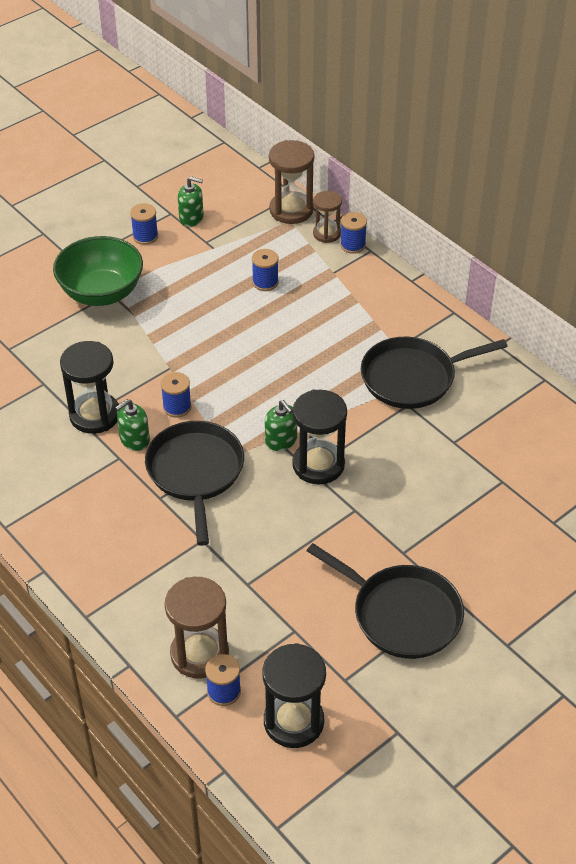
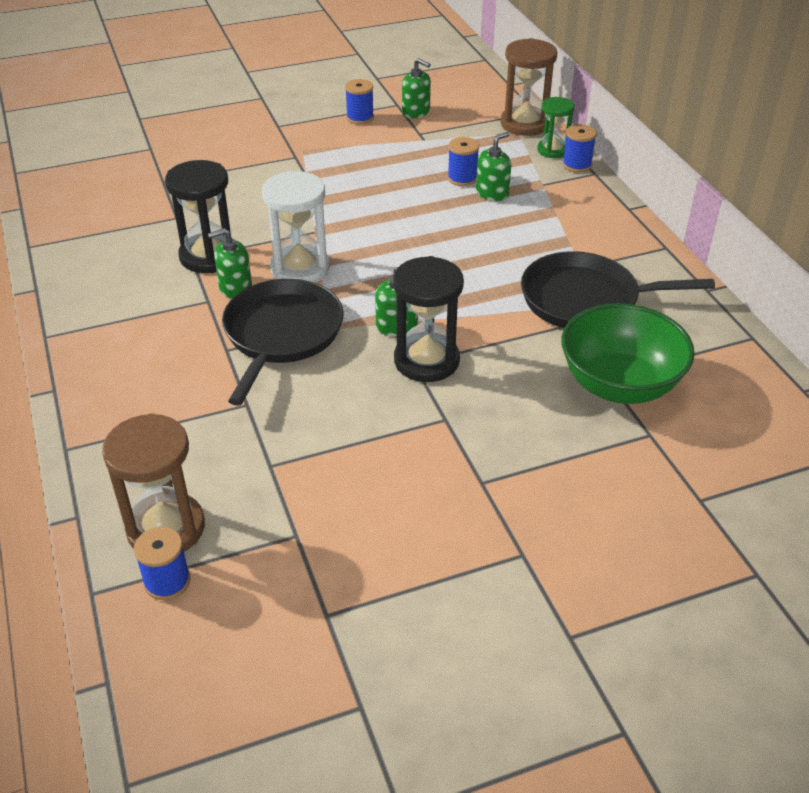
camera: 20 degrees right, 5 degrees down
green bowl [53,236,143,306] -> green bowl moved to [562,303,695,404]
blue spool [161,372,192,418] -> white hourglass [262,171,330,283]
black hourglass [262,643,326,748] -> none
black pan [307,543,464,659] -> none
brown hourglass [313,191,342,243] -> green hourglass [537,97,574,158]
none -> green soap dispenser [476,132,511,201]

